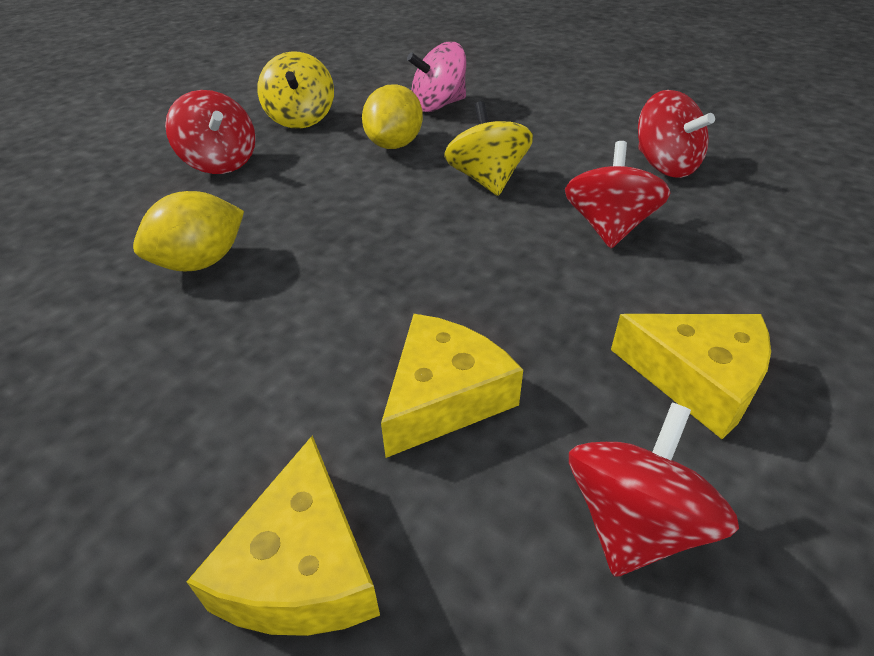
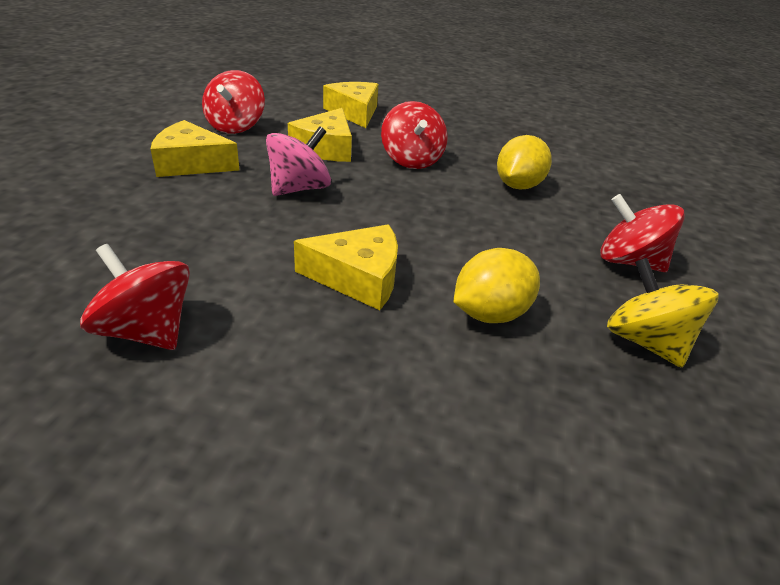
camera: 155 degrees right, 5 degrees down
yellow lemon [362,84,423,149] -> yellow lemon turned 60 degrees clockwise [454,248,540,323]
pink spinning top [407,42,466,112] -> pink spinning top moved to [266,126,331,196]
yellow spinning top [444,101,533,196] -> yellow cheese [294,224,398,310]
red spinning top [565,141,670,248] -> red spinning top moved to [381,101,448,169]

